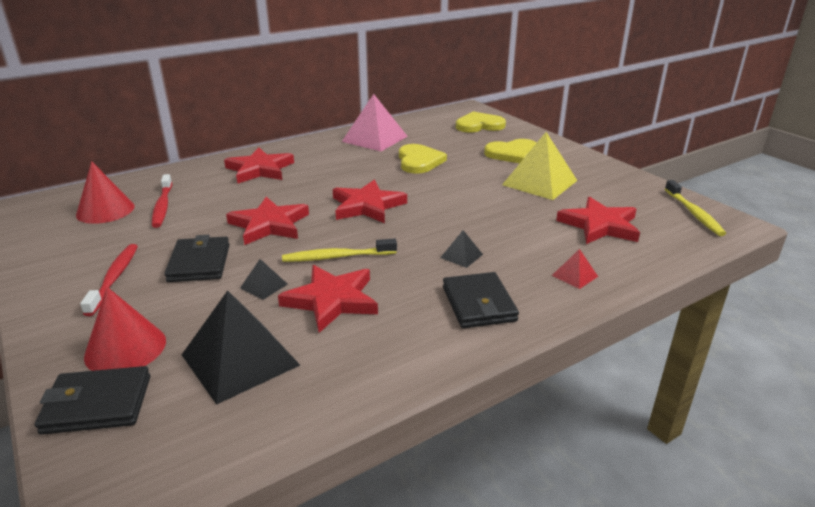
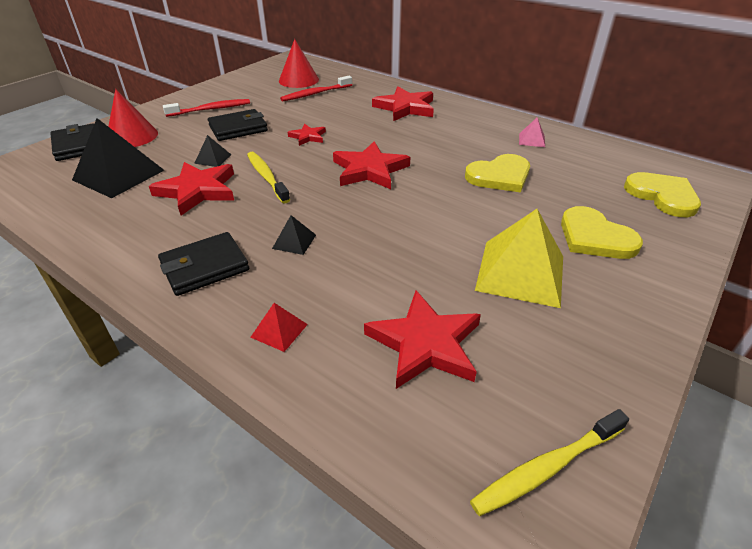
camera: 70 degrees right, 10 degrees up
red star [226,197,309,245] -> red star [288,124,326,146], size x0.54
pink pyramid [342,94,408,151] -> pink pyramid [519,118,545,147], size x0.45

